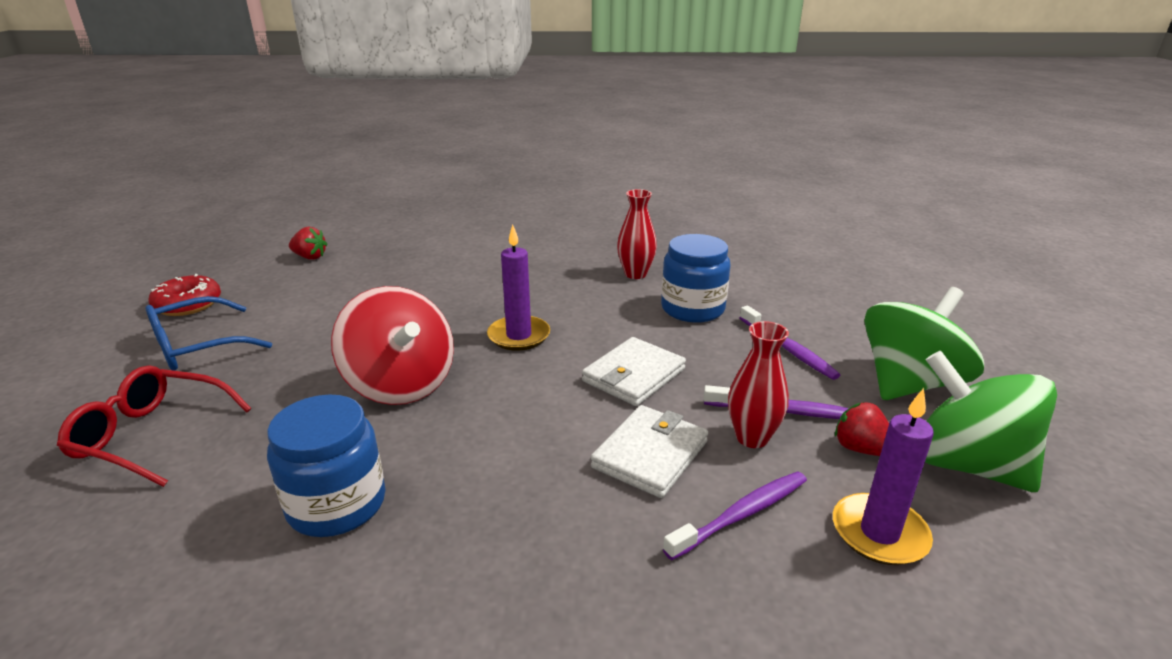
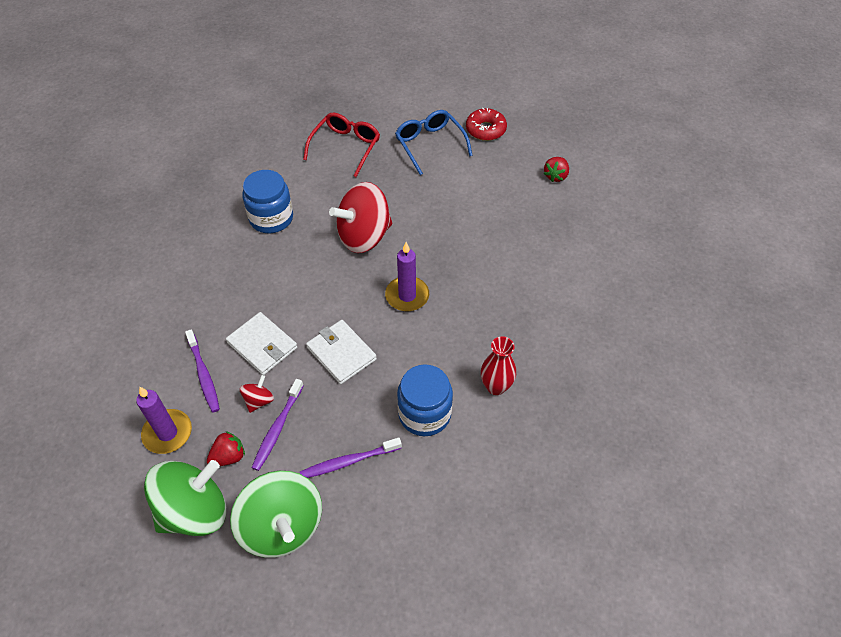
camera: 100 degrees right, 25 degrees up
red vase [728,321,789,448] -> red spinning top [240,375,274,413]

